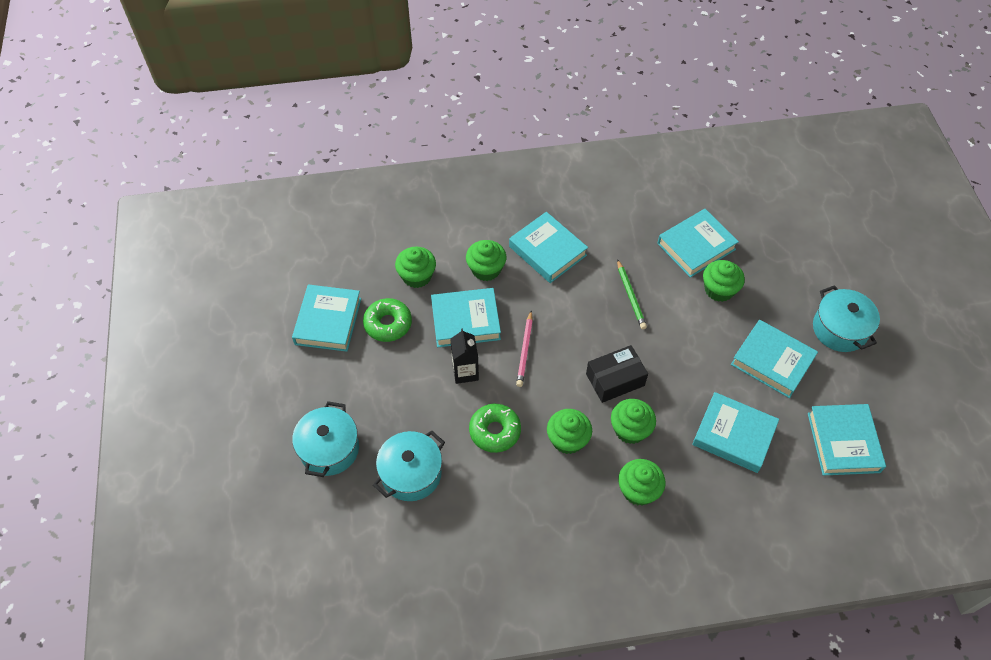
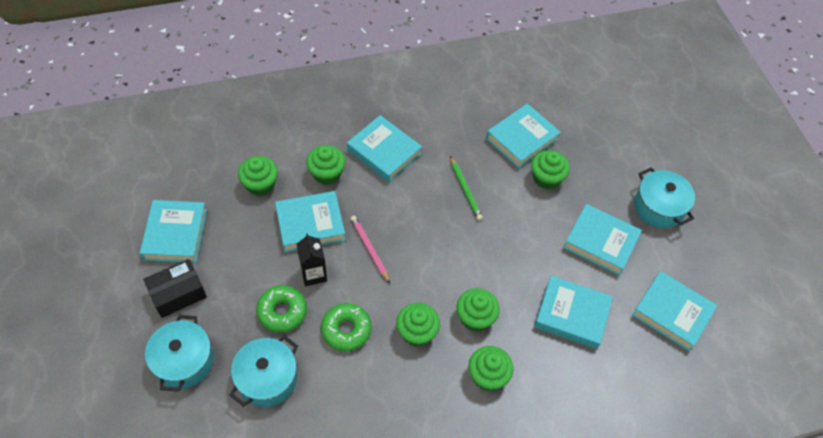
camera: 10 degrees left, 0 degrees up
green donut [363,298,412,342] -> green donut moved to [256,285,307,333]
pink pencil [516,311,533,387] -> pink pencil turned 150 degrees clockwise [350,216,390,283]
black box [586,345,648,403] -> black box moved to [143,259,207,318]
turquoise book [808,404,886,476] -> turquoise book turned 45 degrees counterclockwise [632,271,718,351]

